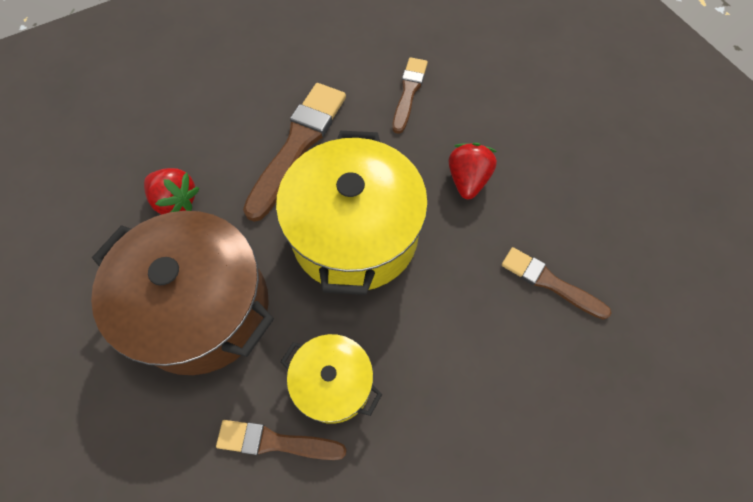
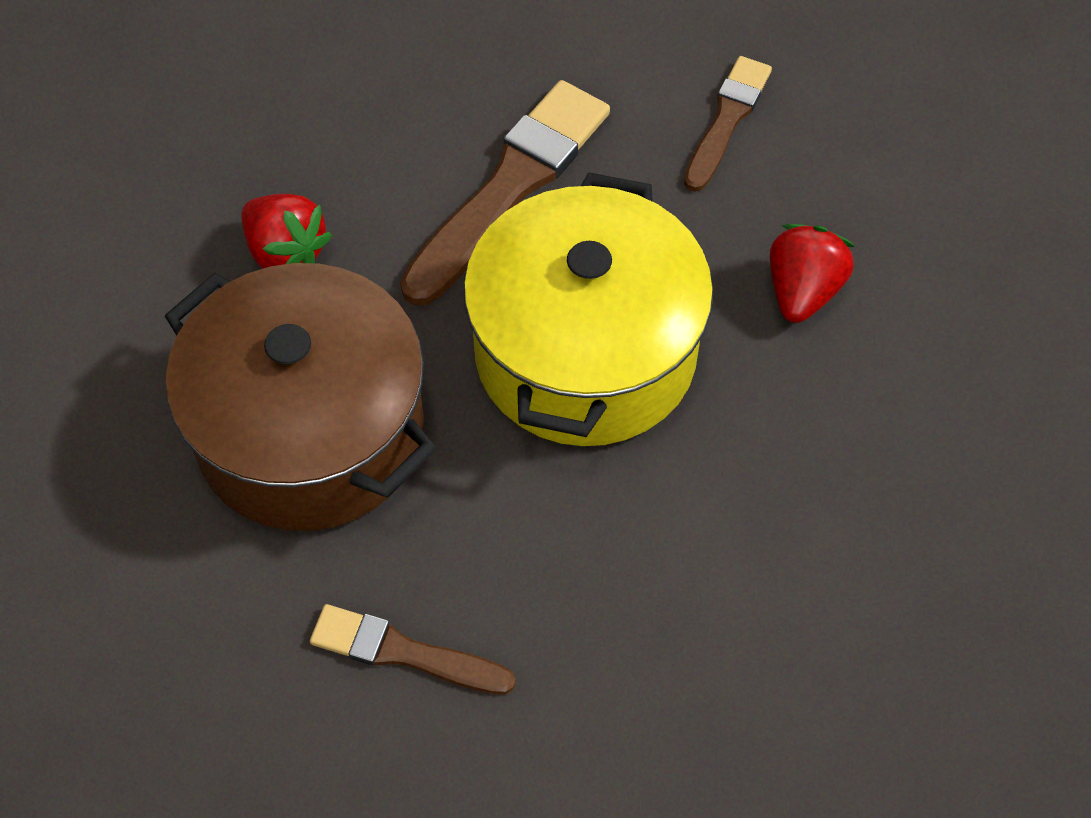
camera: 10 degrees right, 5 degrees down
yellow pot [280,334,382,424] -> none
brown brush [501,247,611,320] -> none

